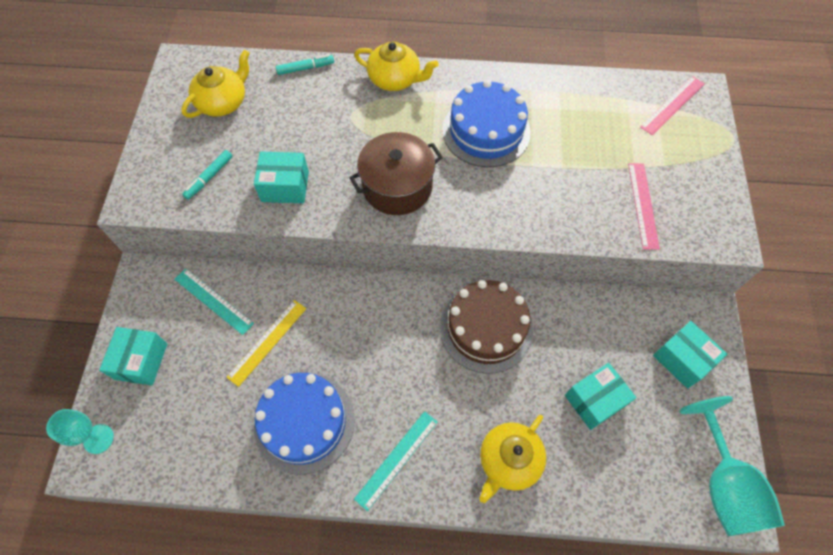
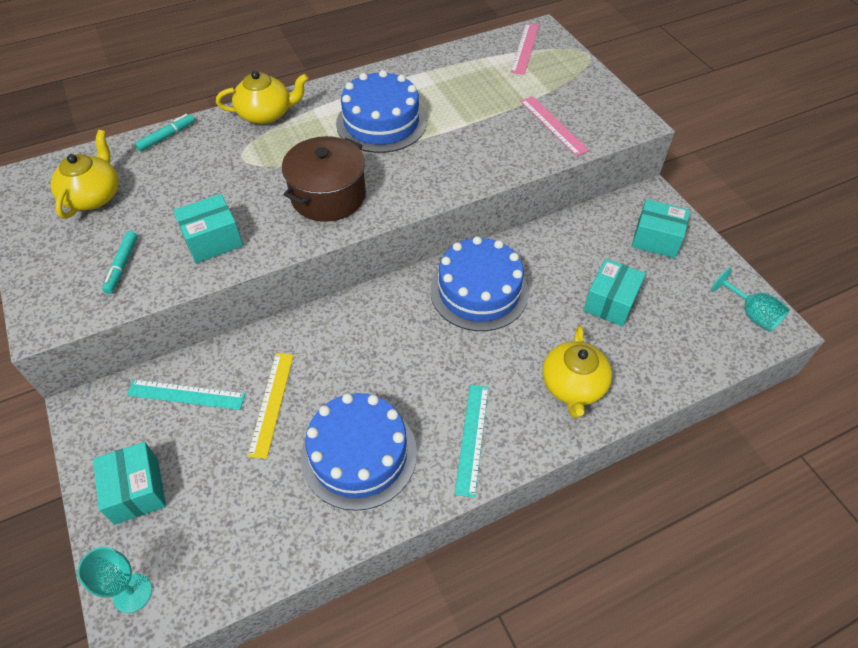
camera: 30 degrees left, 10 degrees down
brown cake [440,280,533,374] -> blue cake [430,236,529,331]
turquoise goblet [679,396,785,536] -> turquoise goblet [711,268,790,332], size x0.58

